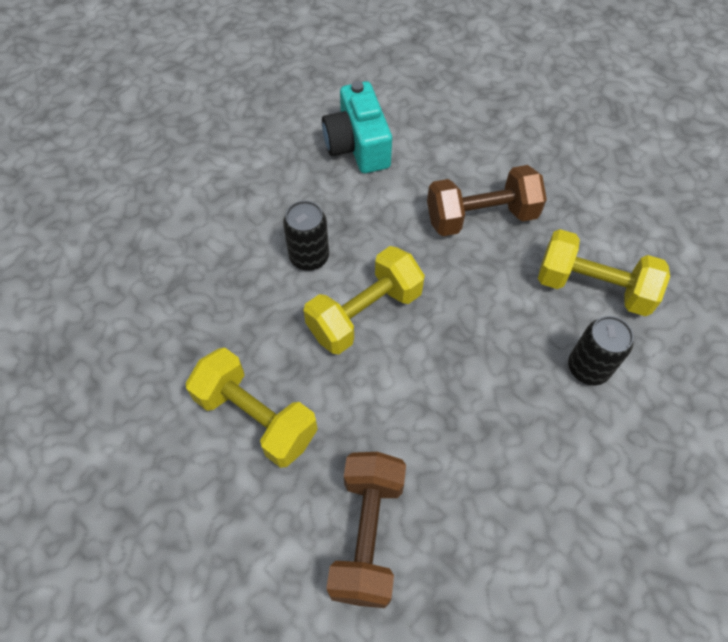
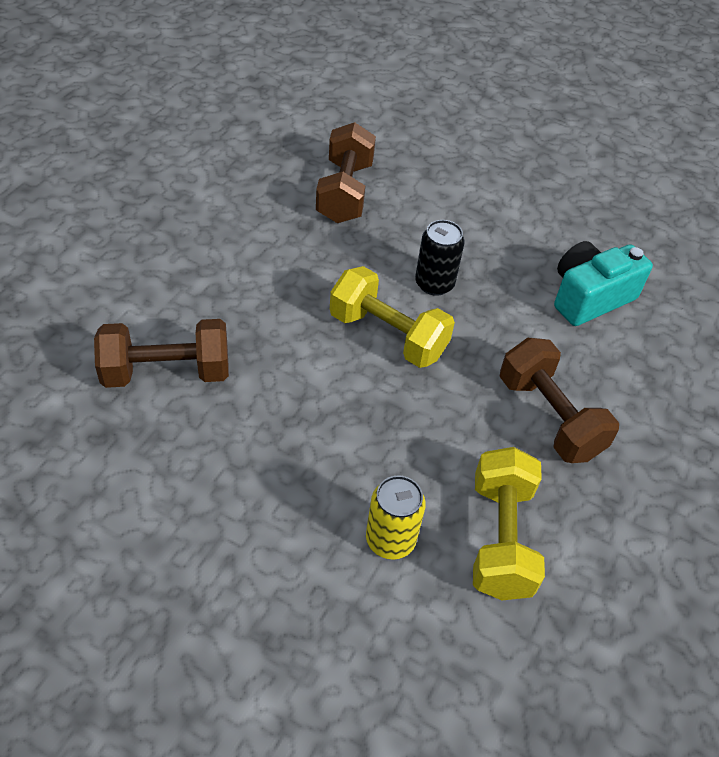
camera: 70 degrees right, 10 degrees down
yellow dumbbell [186,347,318,468] -> none
black can [568,316,634,386] -> yellow can [366,475,426,560]
none -> brown dumbbell [316,122,376,223]

